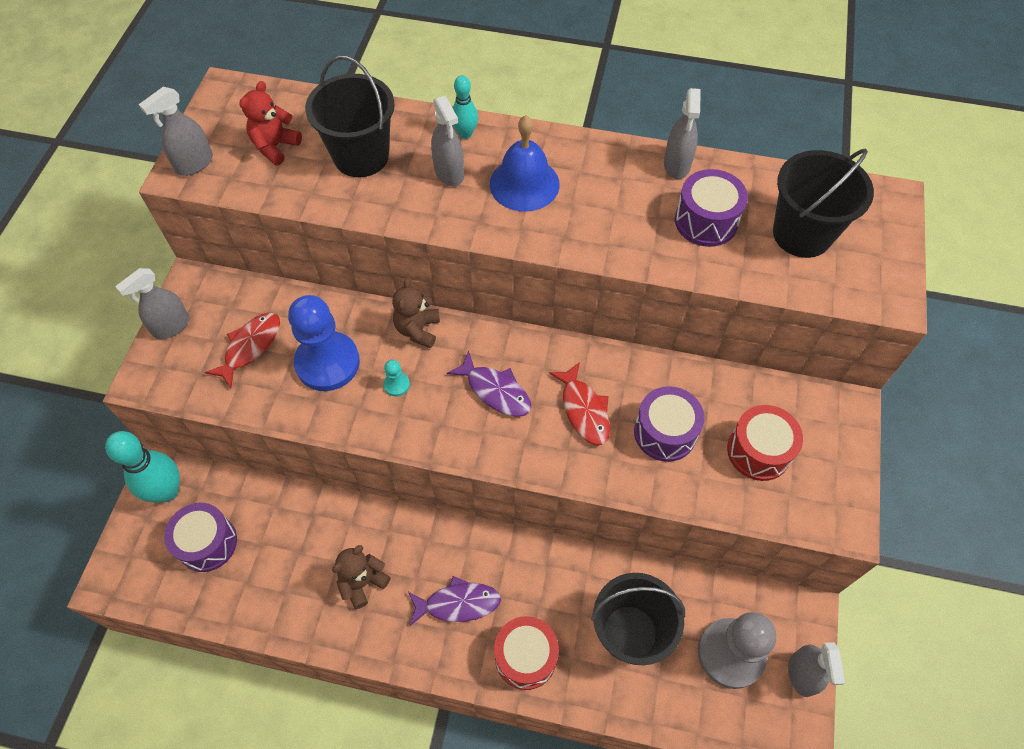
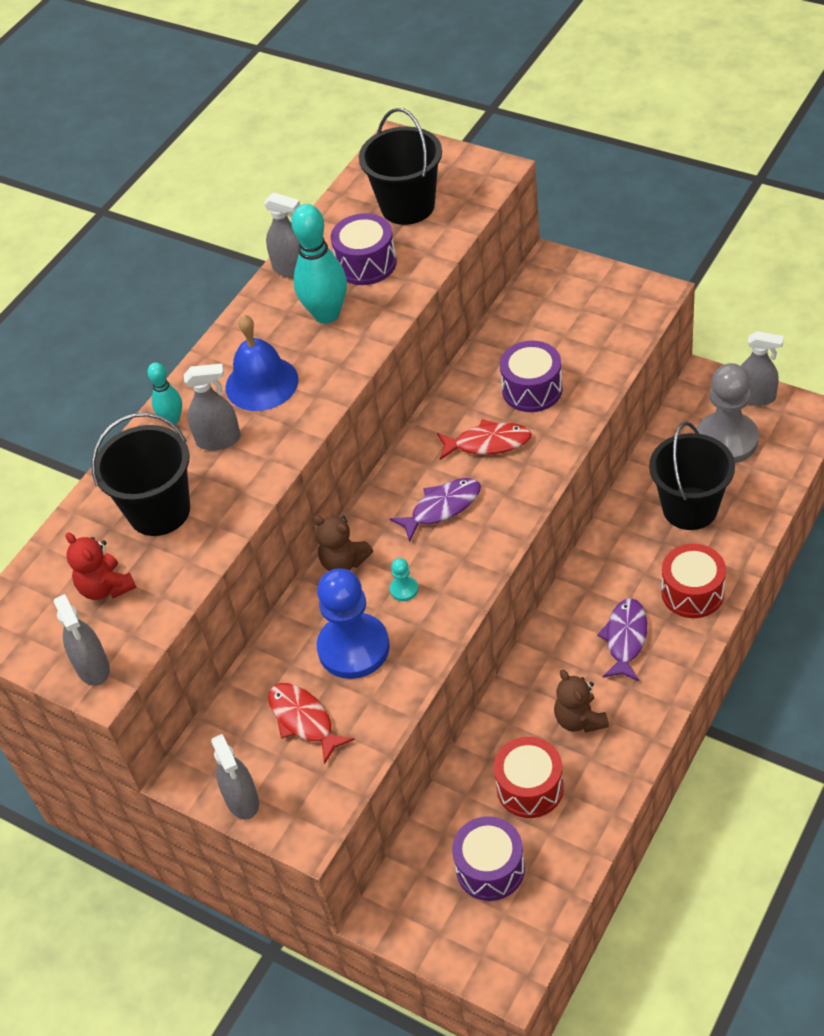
camera: 65 degrees left, 10 degrees down
turquoise bowling pin [105,431,180,503] -> turquoise bowling pin moved to [291,204,347,324]
red drum [727,405,803,481] -> red drum moved to [494,737,564,818]

